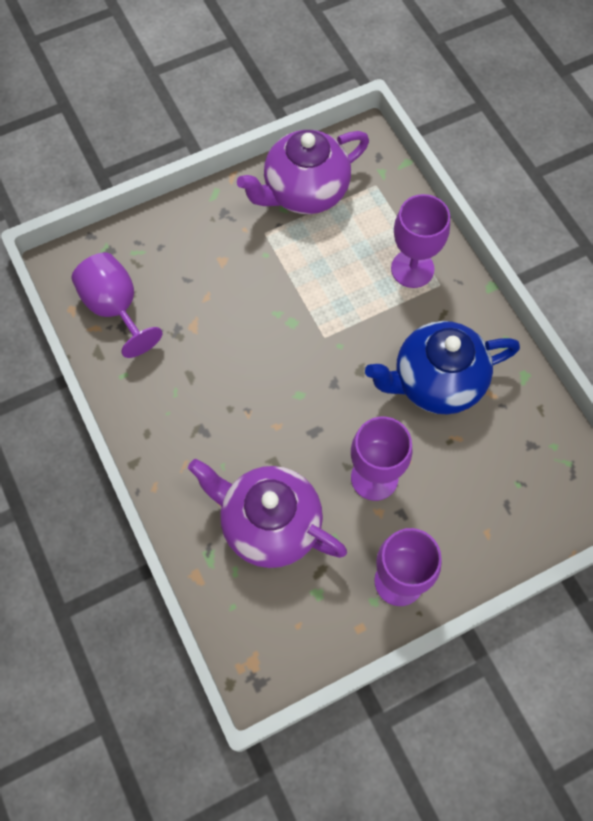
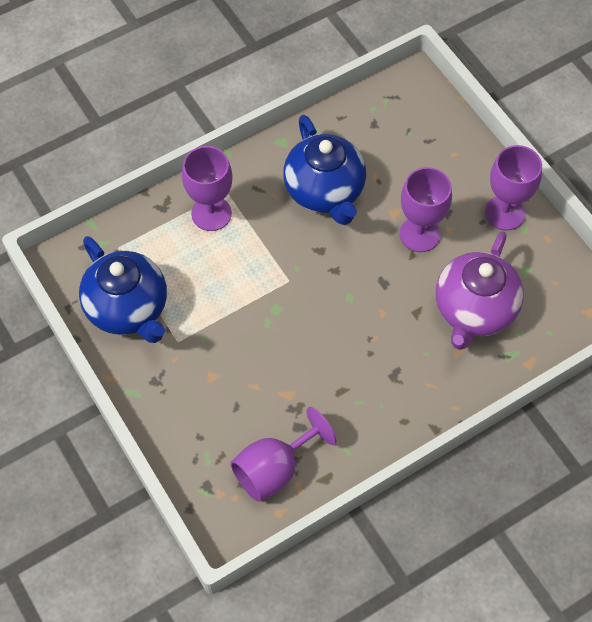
camera: 95 degrees left, 5 degrees down
purple teapot [237,130,369,214] -> blue teapot [79,236,167,343]

